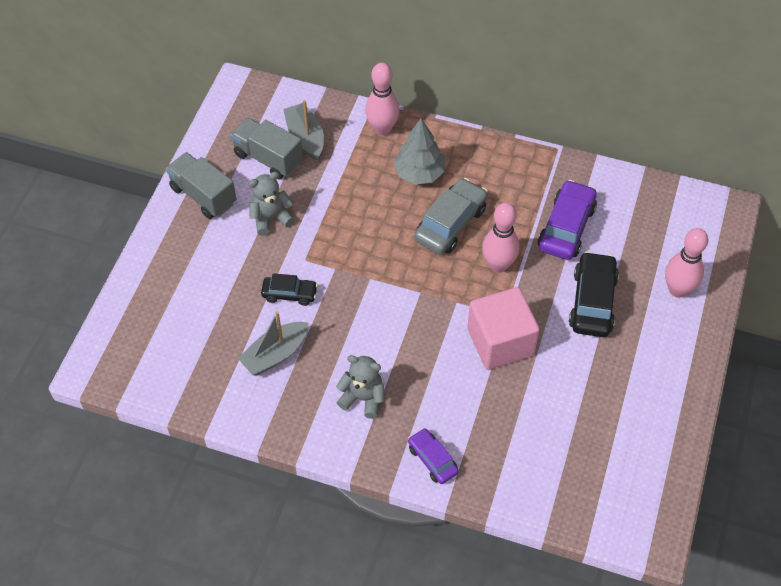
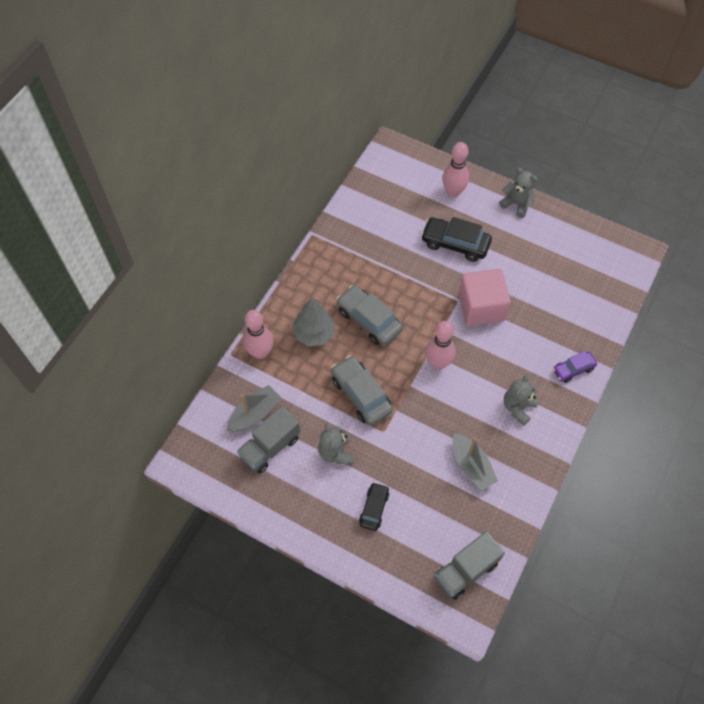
camera: 80 degrees left, 5 degrees up
grey truck [166,152,236,219] -> grey truck moved to [435,531,505,600]
black car [261,273,318,306] -> black car moved to [359,482,389,531]
grey boat [283,100,324,160] -> grey boat turned 150 degrees clockwise [227,385,281,432]
pink bowling pin [482,203,519,273] -> pink bowling pin moved to [426,321,455,370]
purple car [538,180,597,260] -> none
none -> grey car [331,355,393,425]
none -> grey teddy bear [499,168,538,218]

